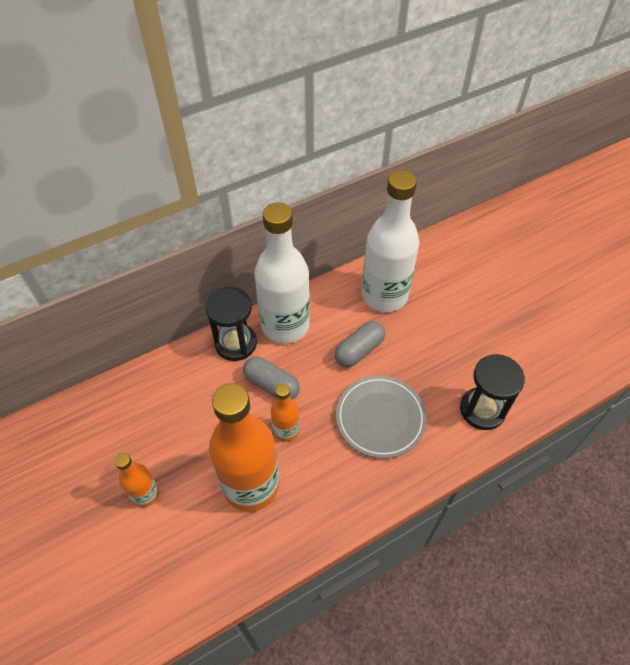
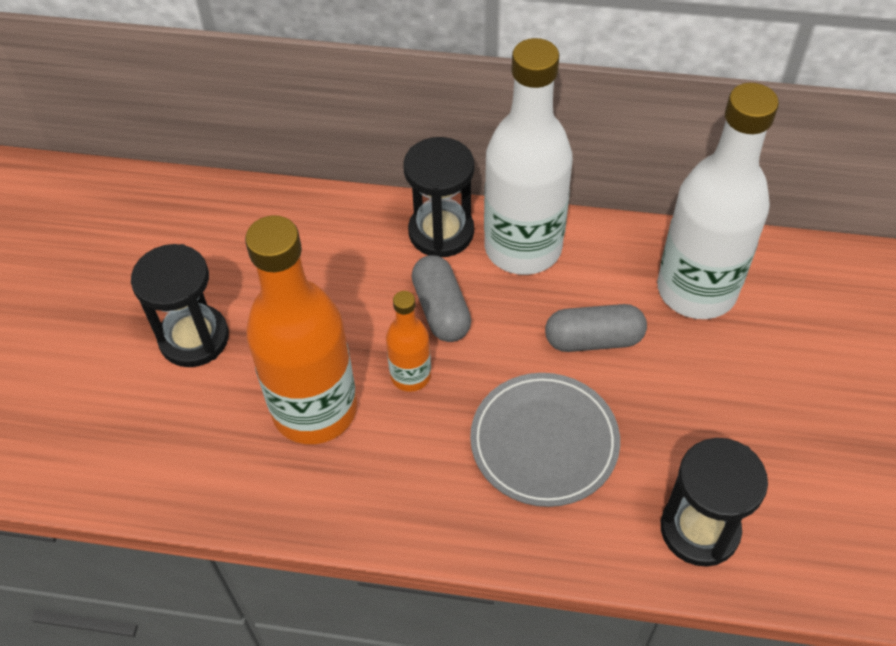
camera: 40 degrees right, 0 degrees up
orange bottle [114,453,159,507] -> black hourglass [131,244,229,367]

